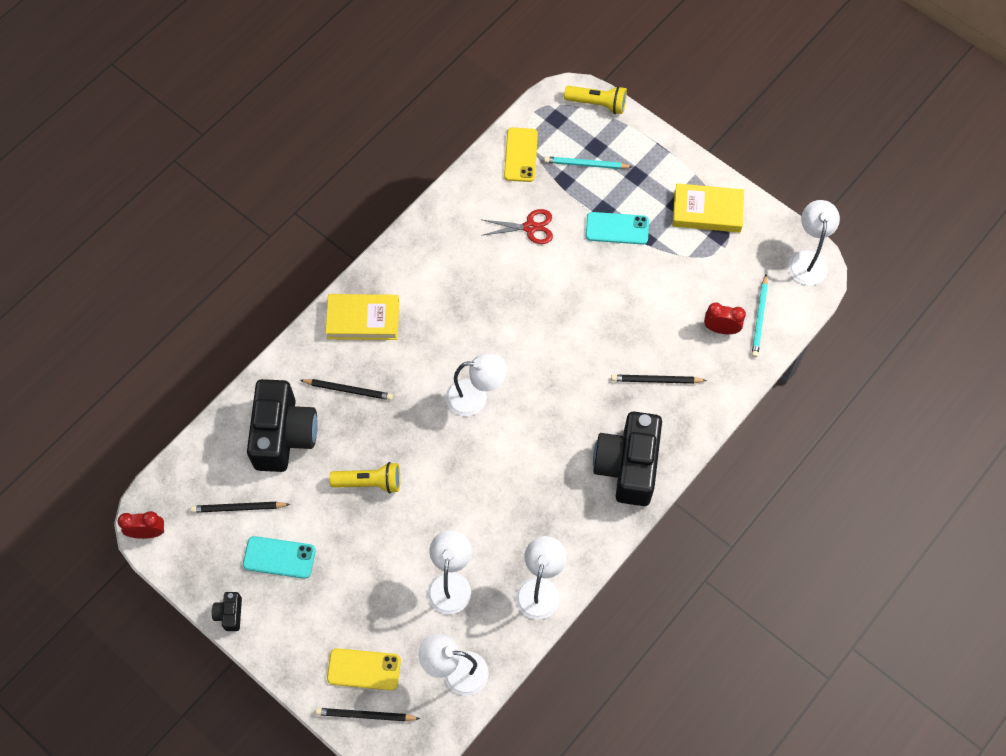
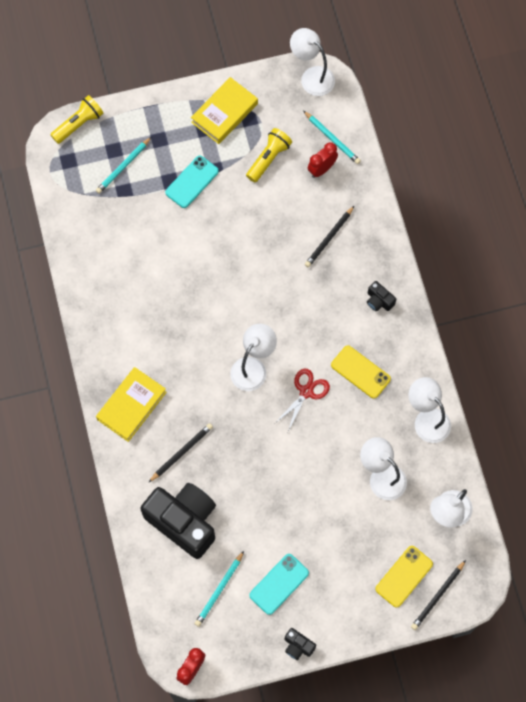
camera: 55 degrees left, 5 degrees up
black pencil [190,502,290,513] -> turquoise pencil [195,551,244,627]
yellow flashlight [329,462,400,494] -> yellow flashlight moved to [246,128,292,182]
red scissors [483,209,553,244] -> red scissors moved to [274,369,330,431]
yellow phone [504,128,538,182] -> yellow phone moved to [331,345,391,399]
black camera [593,412,662,506] -> black camera [367,281,396,311], size x0.41

